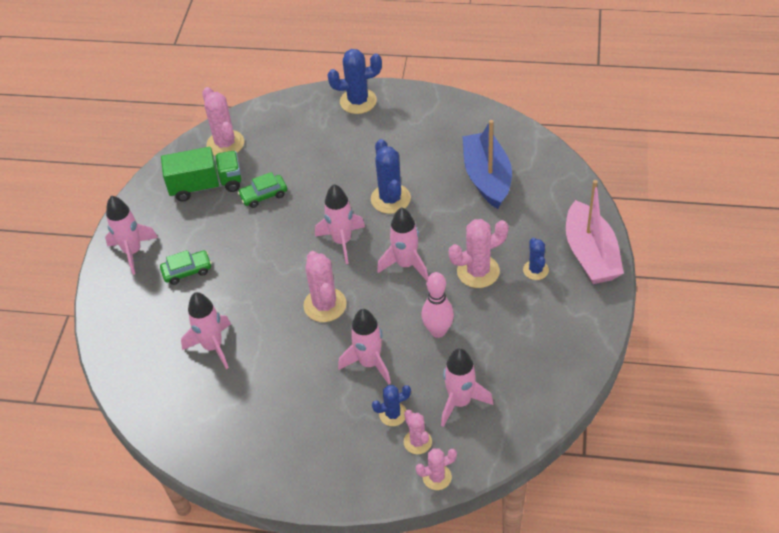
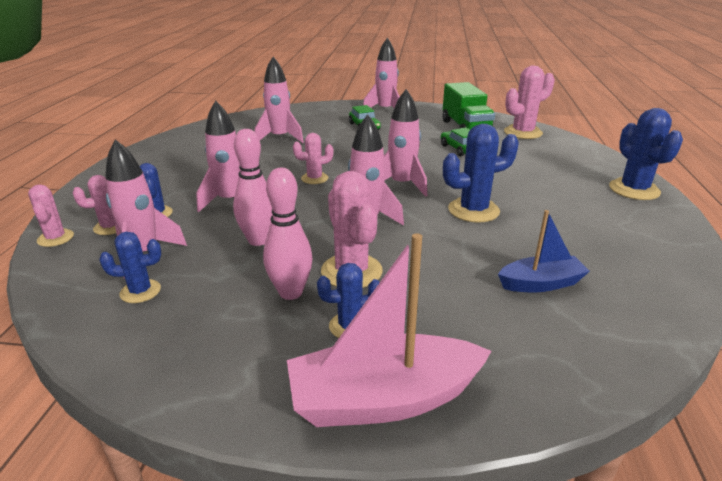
camera: 85 degrees right, 20 degrees down
pink cactus [303,251,347,322] -> pink cactus [293,133,333,184], size x0.60
blue boat [463,120,512,209] -> blue boat [498,210,590,292], size x0.59
none -> blue cactus [99,232,161,303]
none -> pink bowling pin [263,168,312,300]

